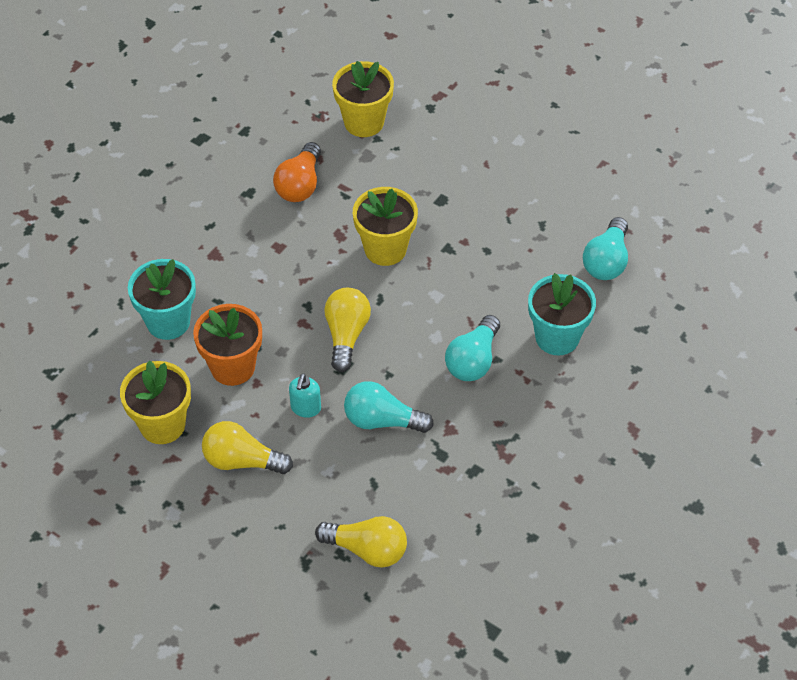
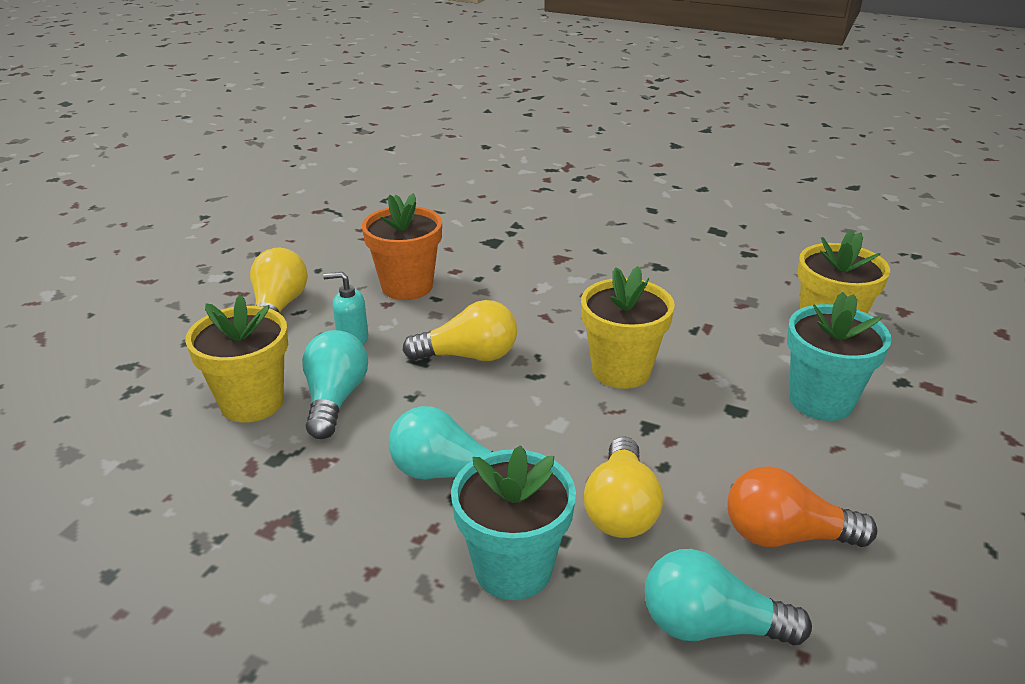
camera: 80 degrees right, 20 degrees down
yellow flower pot [120,360,191,444] -> yellow flower pot moved to [185,295,288,423]
turquoise flower pot [128,259,196,340] -> turquoise flower pot moved to [787,292,891,421]
orange light bulb [273,142,321,202] -> orange light bulb moved to [727,466,877,547]
yellow light bulb [315,516,407,568] -> yellow light bulb moved to [584,437,663,538]

